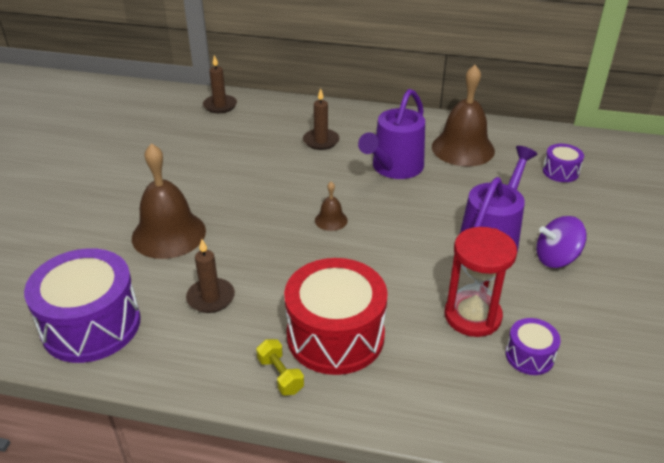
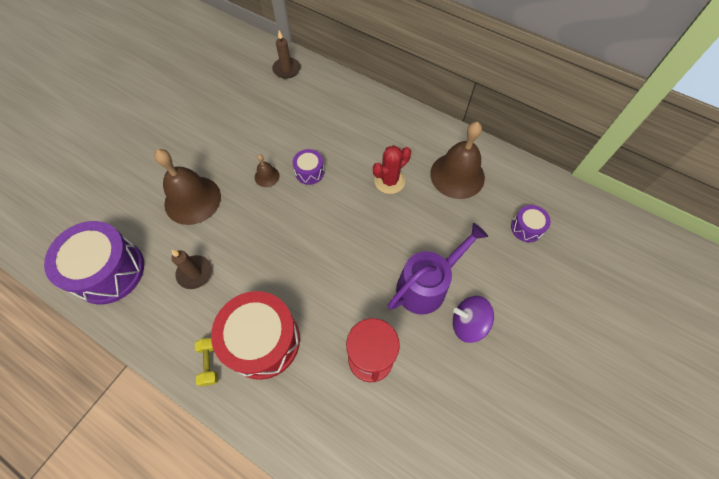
camera: 20 degrees right, 25 degrees up
brown candle [303,88,339,150] -> none
brown bell [315,182,348,231] -> brown bell moved to [255,154,280,187]
purple watering can [358,89,425,179] -> red cactus [373,145,411,194]
purple drum [505,318,561,375] -> purple drum moved to [293,149,324,185]

